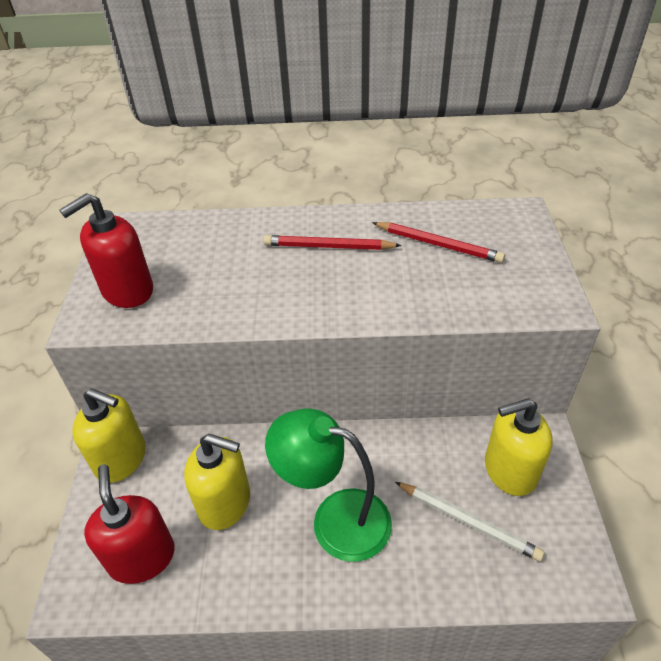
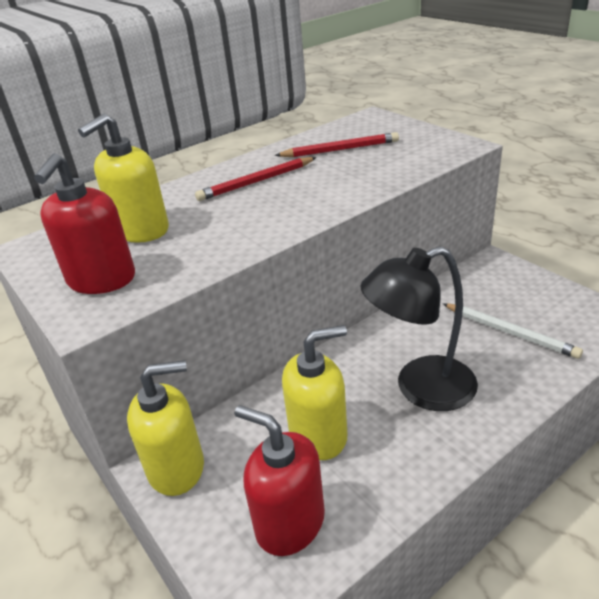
camera: 35 degrees left, 10 degrees down
green lamp [265,408,392,562] -> black lamp [360,246,478,411]
white pencil [395,482,545,561] -> white pencil turned 45 degrees clockwise [442,303,583,359]
yellow soap dispenser [485,398,553,496] -> yellow soap dispenser moved to [78,113,169,243]

